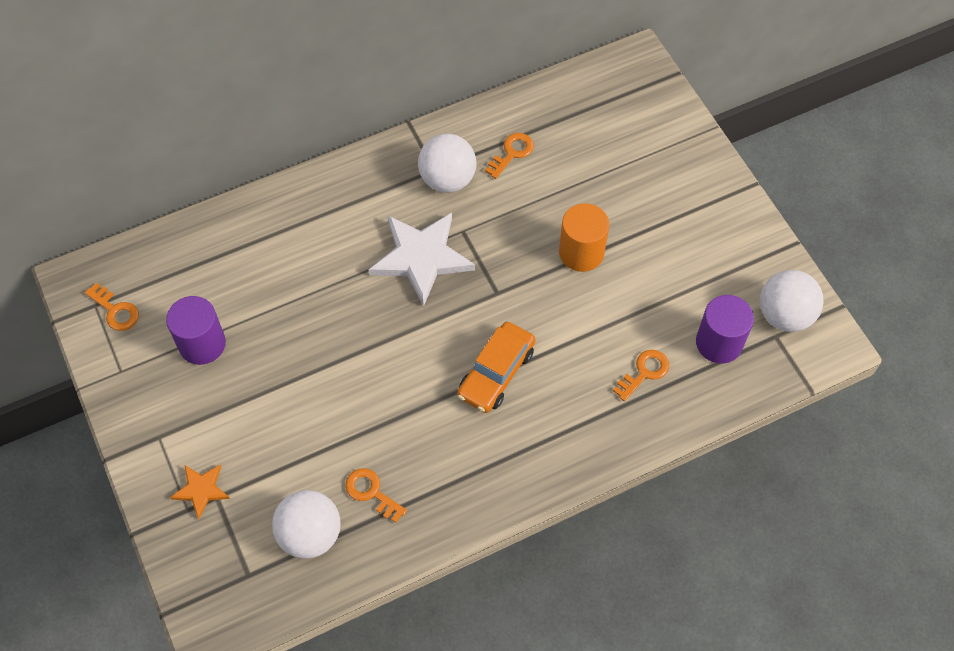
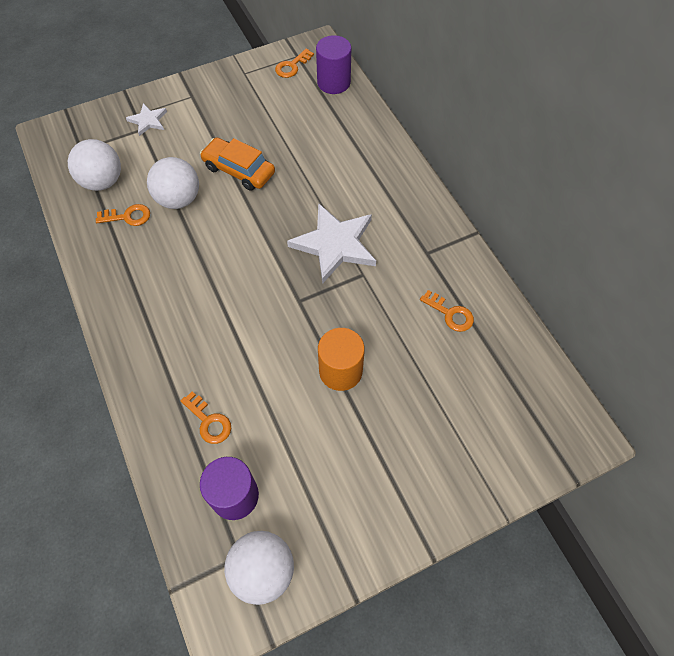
camera: 90 degrees right, 0 degrees up
purple cylinder [166,296,226,365] -> purple cylinder moved to [316,35,351,94]
orange star [170,465,230,519] -> white star [126,103,167,136]
orange key [345,468,407,523] -> orange key turned 45 degrees clockwise [96,204,150,226]
white ball [418,134,476,193] -> white ball moved to [147,157,199,209]
orange car [457,321,536,413] -> orange car moved to [200,137,275,191]

